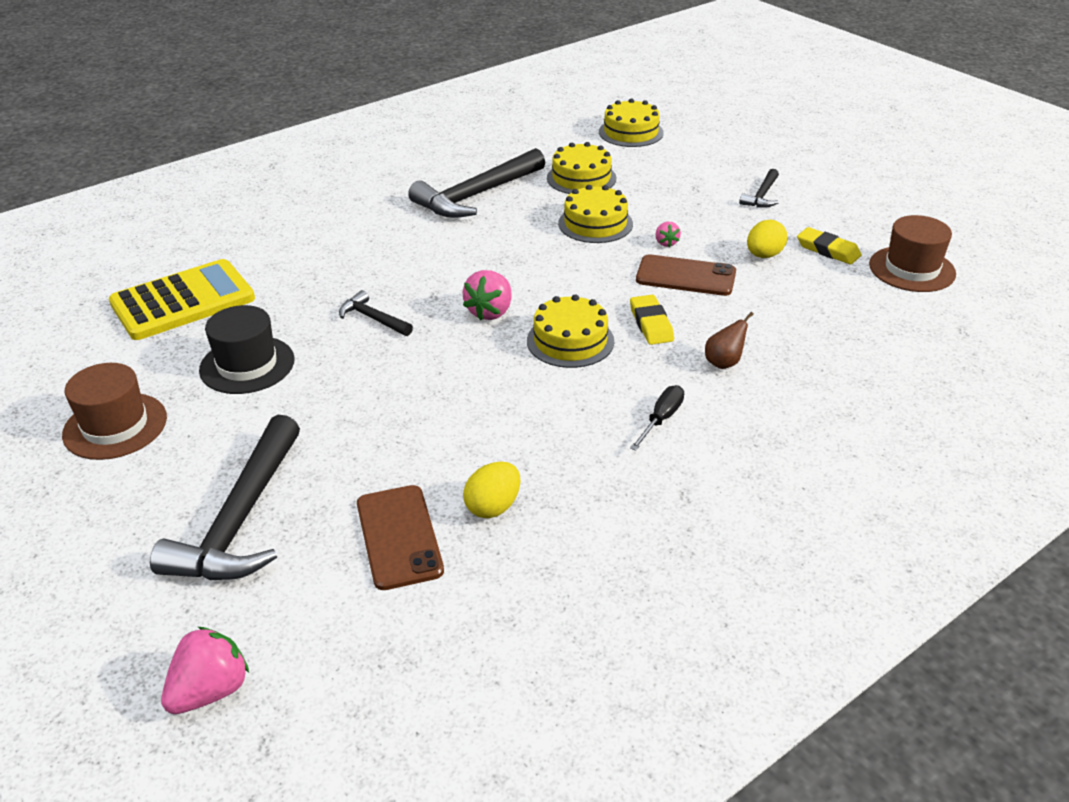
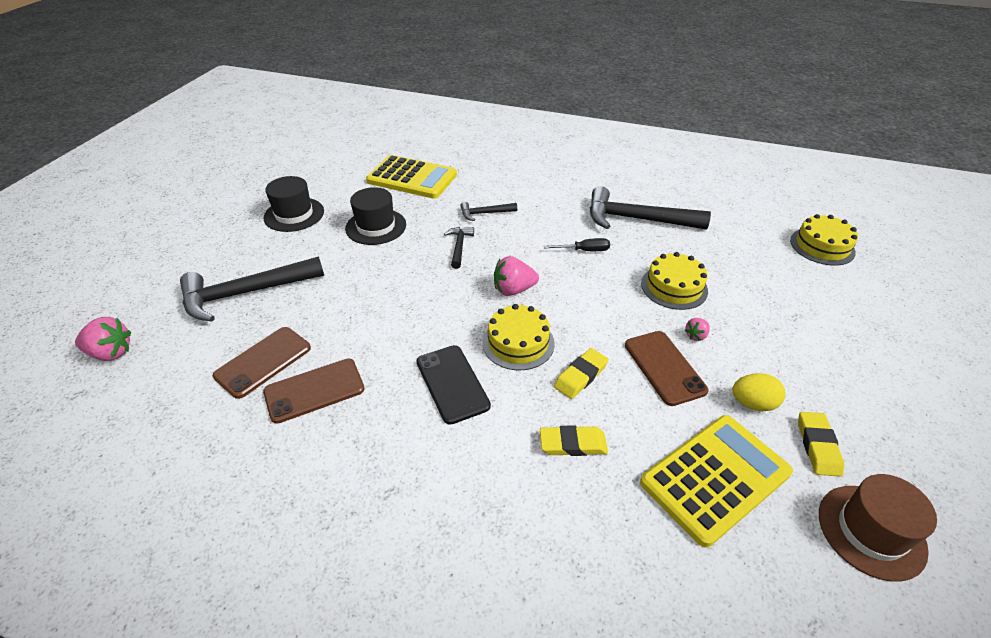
camera: 55 degrees right, 5 degrees up
brown hat [62,363,167,460] -> black hat [264,176,324,232]
yellow egg [463,461,520,518] -> brown phone [263,359,365,424]
yellow cake [547,142,616,194] -> none
black screwdriver [630,385,684,451] -> black screwdriver moved to [544,238,610,251]
brown pear [705,312,754,369] -> yellow eraser [540,425,608,456]
black hammer [739,169,779,208] -> black hammer moved to [460,202,517,221]
none -> black phone [416,345,491,425]
none -> yellow calculator [640,415,793,548]

